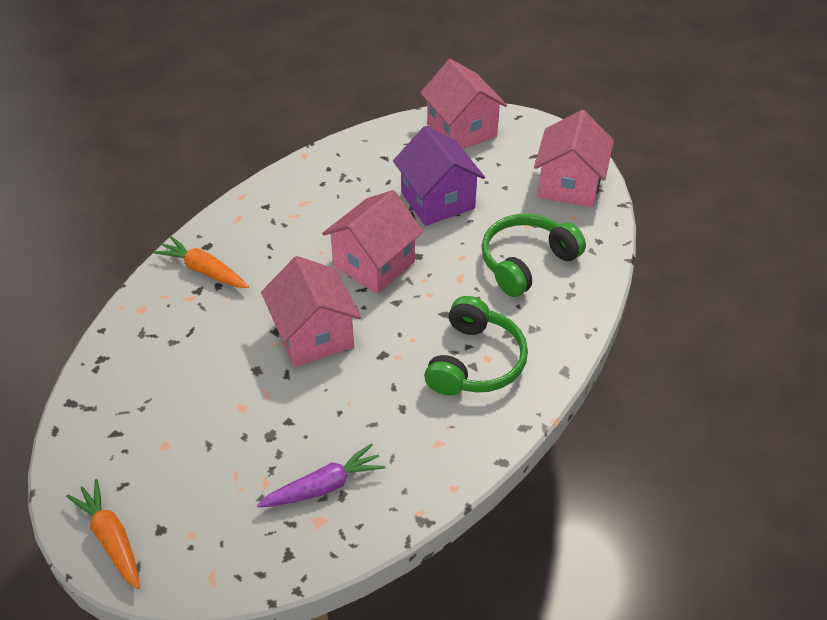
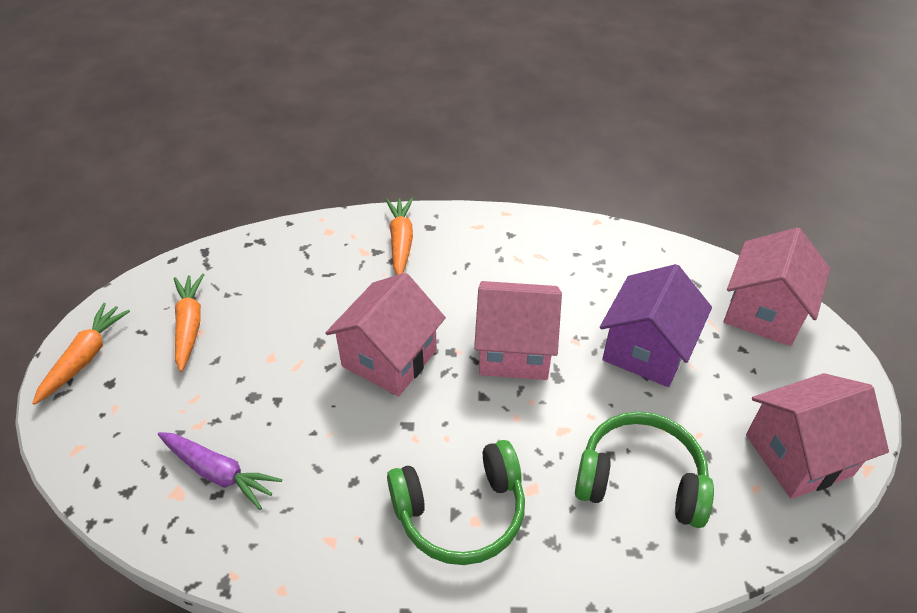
camera: 55 degrees right, 0 degrees up
none -> orange carrot [174,274,205,372]

